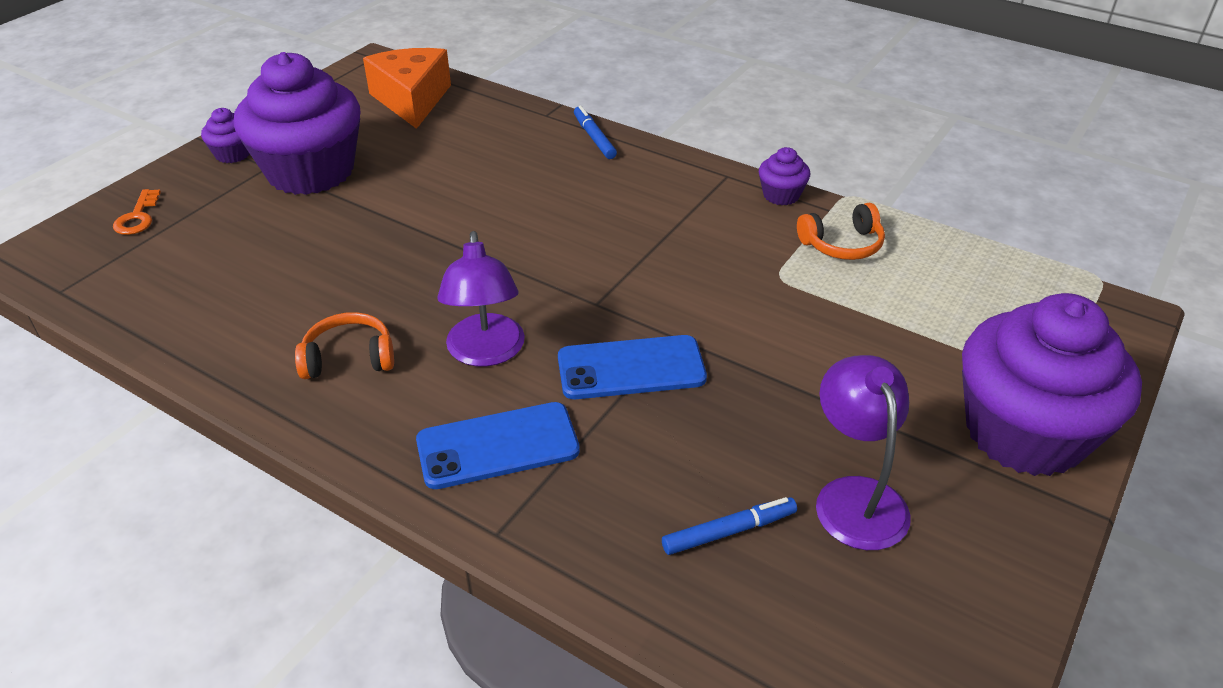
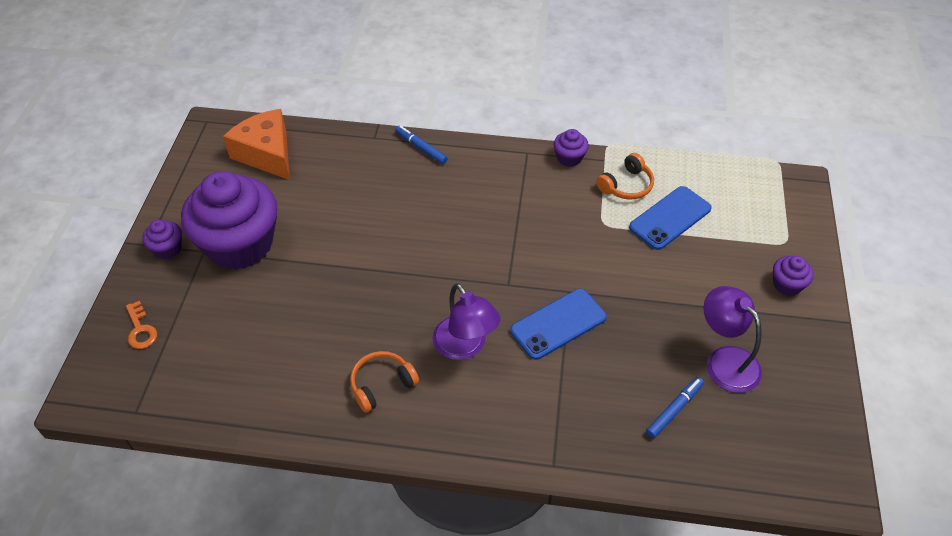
camera: 25 degrees left, 10 degrees up
blue phone [416,402,580,489] -> blue phone moved to [629,186,712,250]
purple cupcake [962,293,1142,476] -> purple cupcake [773,256,814,296], size x0.41

